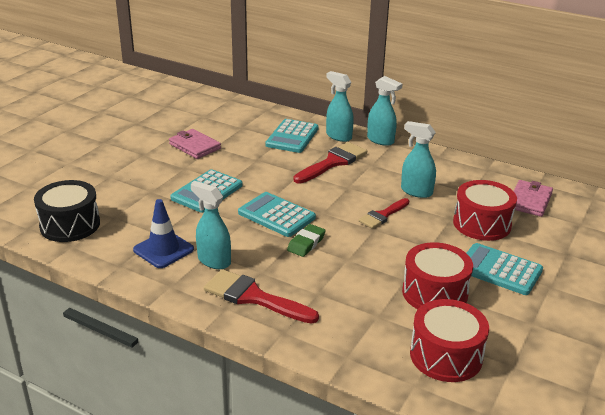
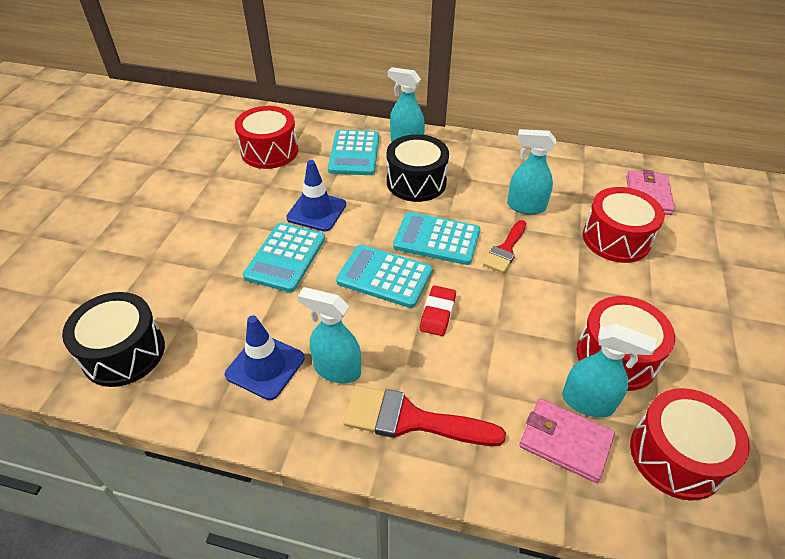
camera: 15 degrees left, 15 degrees up
pink wallet [169,129,221,159] -> pink wallet moved to [519,399,615,483]
green eraser [287,224,326,257] -> red eraser [420,285,456,336]
red brush [293,142,367,184] -> black drum [387,134,449,202]
turquoise spray bottle [367,76,402,146] -> turquoise spray bottle moved to [562,323,657,418]
turquoise calculator [467,243,543,295] -> turquoise calculator moved to [393,212,480,265]
none -> red drum [235,106,298,169]
none -> blue traffic cone [286,160,346,231]

